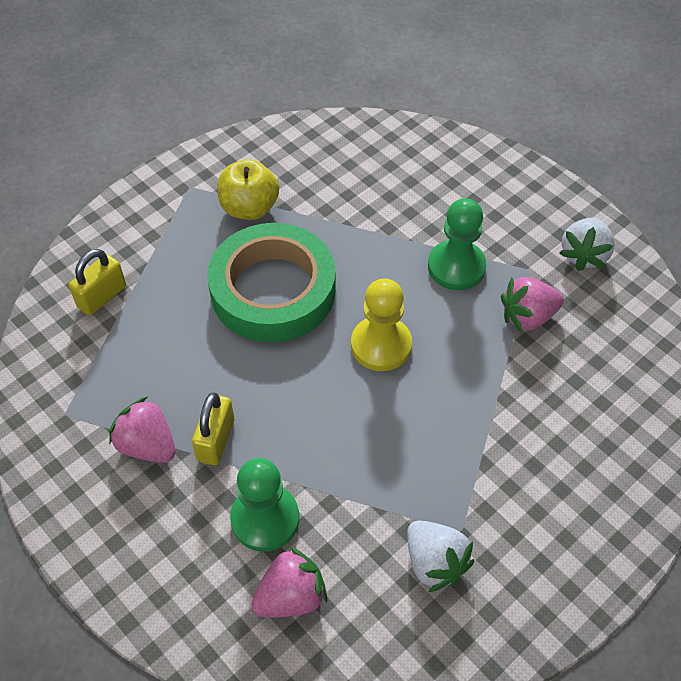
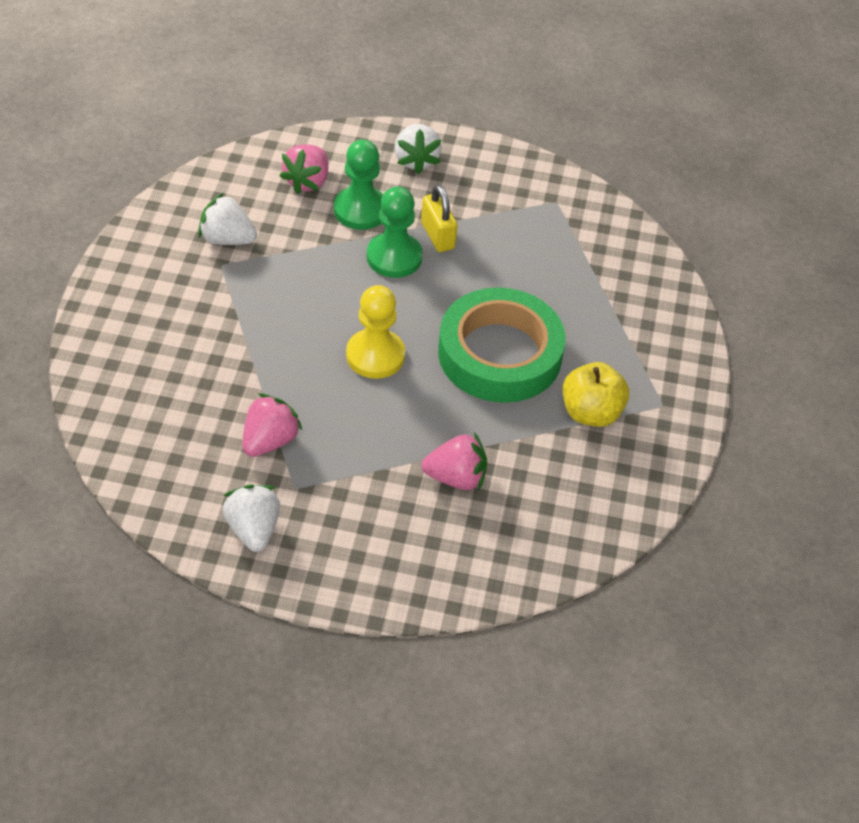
camera: 140 degrees right, 5 degrees down
yellow padlock [69,249,126,316] -> none
pink strawberry [109,397,176,463] -> pink strawberry moved to [422,432,487,490]
green pawn [428,198,486,290] -> green pawn moved to [367,187,423,278]
none -> white strawberry [395,124,442,174]

